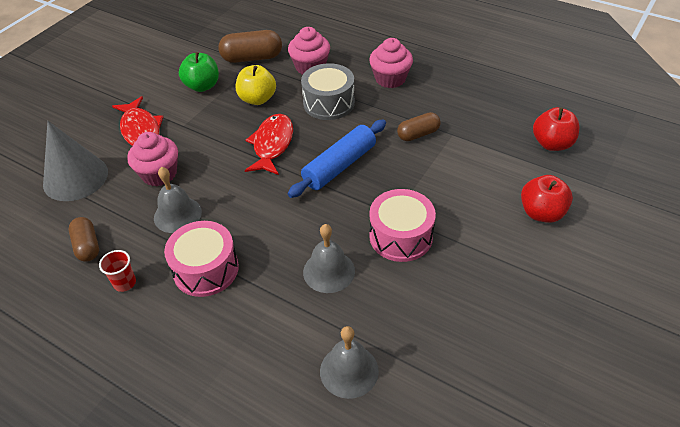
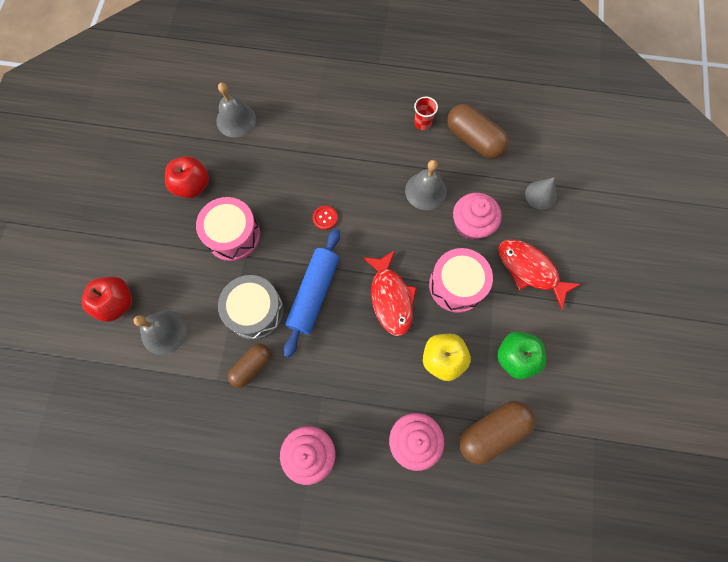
camera: 155 degrees right, 25 degrees up
grey cone [43,121,108,201] -> grey cone [525,177,557,210], size x0.53
brown capsule [69,217,99,262] -> brown capsule [447,104,509,159], size x1.56
pink drum [164,221,239,297] -> pink drum moved to [429,248,493,313]
grey drum [301,63,355,120] -> grey drum moved to [218,275,284,340]
grey bell [303,224,355,293] -> grey bell moved to [133,310,187,355]
red apple [533,107,579,151] -> red apple moved to [165,156,209,198]
none -> red button [313,206,338,230]

